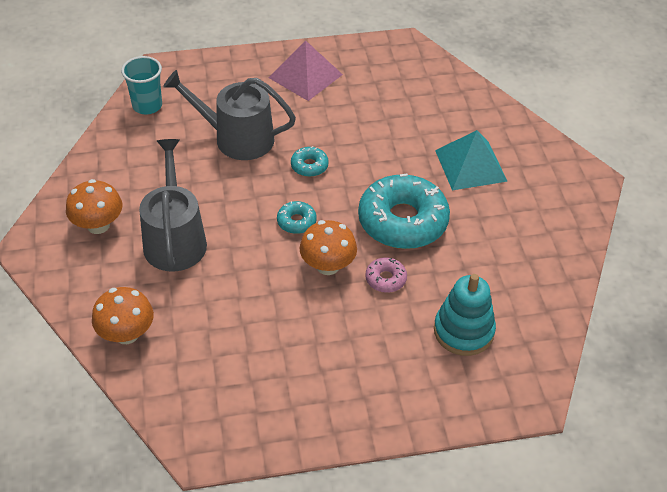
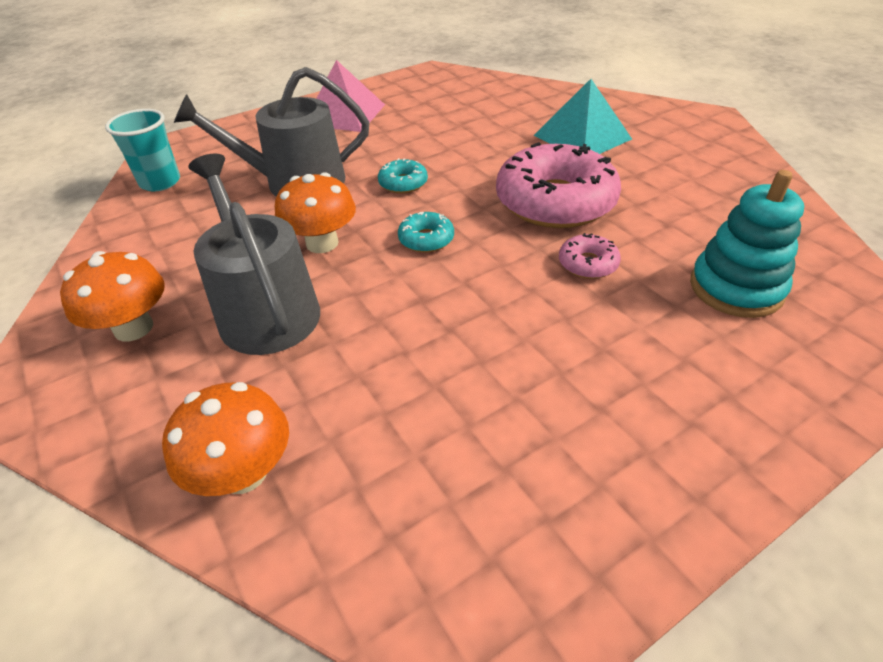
camera: 20 degrees left, 5 degrees down
orange mushroom [300,220,357,275] -> orange mushroom moved to [275,172,356,253]
turquoise donut [358,174,450,249] -> pink donut [496,142,621,228]

